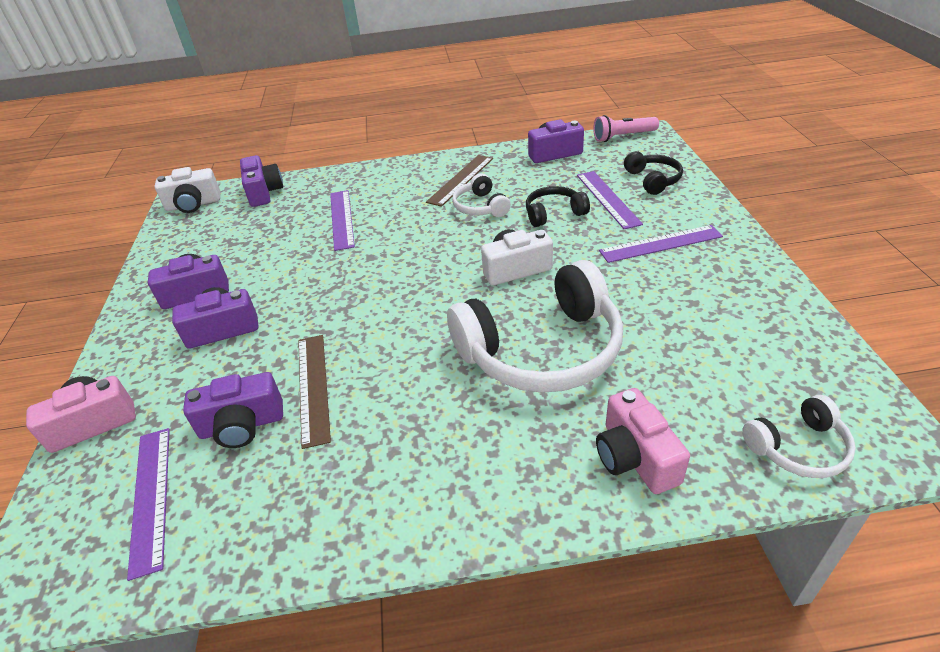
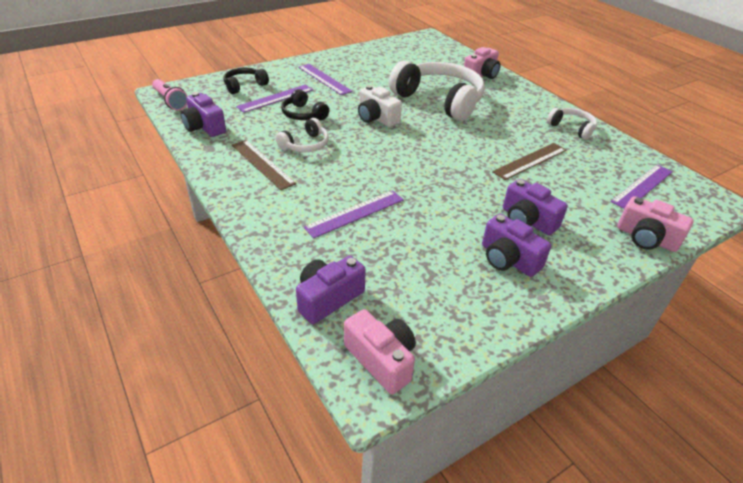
camera: 120 degrees left, 0 degrees up
white camera [154,167,221,213] -> pink camera [344,309,416,394]
purple camera [183,372,283,448] -> none
brown ruler [426,155,493,207] -> brown ruler turned 45 degrees clockwise [232,140,296,190]
white headphones [742,395,856,478] -> white headphones moved to [547,108,597,140]

